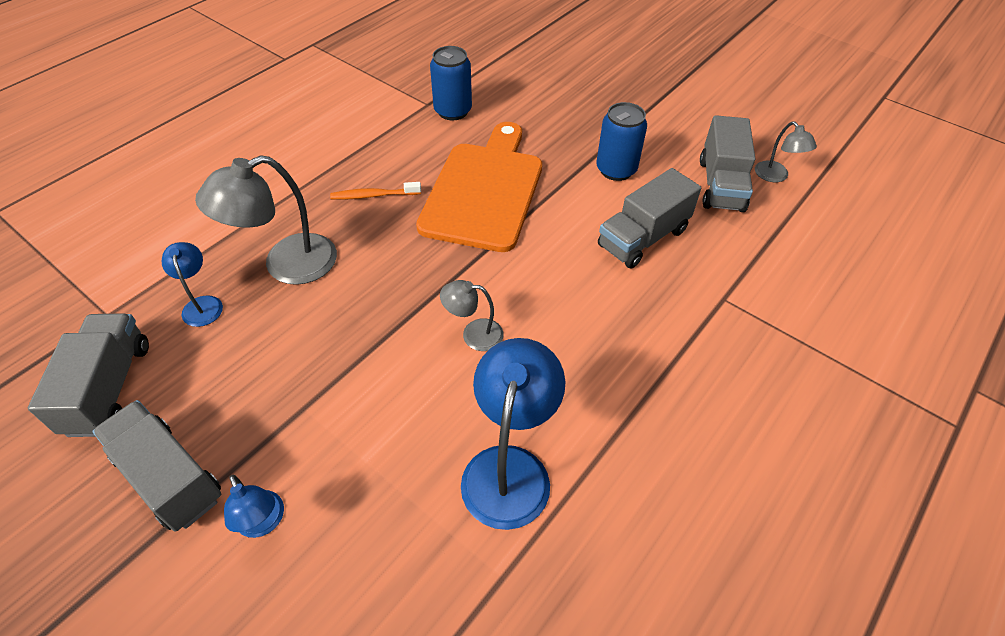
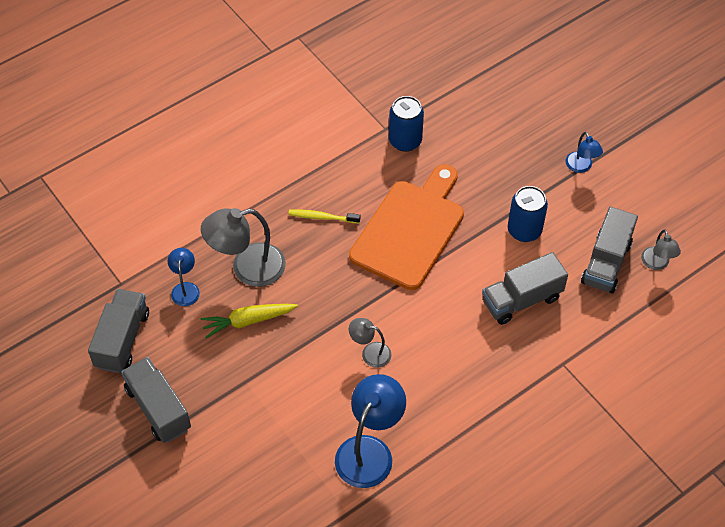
camera: 15 degrees right, 5 degrees up
blue lamp [224,475,284,538] -> blue lamp moved to [566,132,603,173]
orange toothbrush [330,182,421,200] -> yellow toothbrush [288,209,360,224]
none -> yellow carrot [200,304,298,338]

